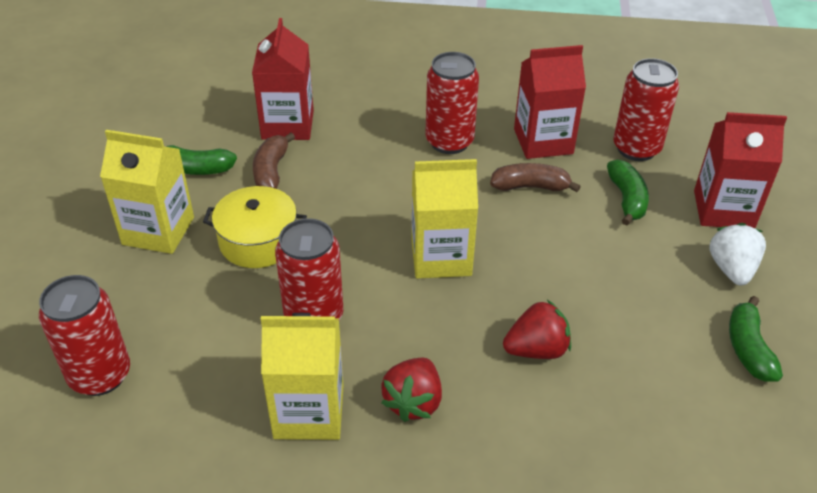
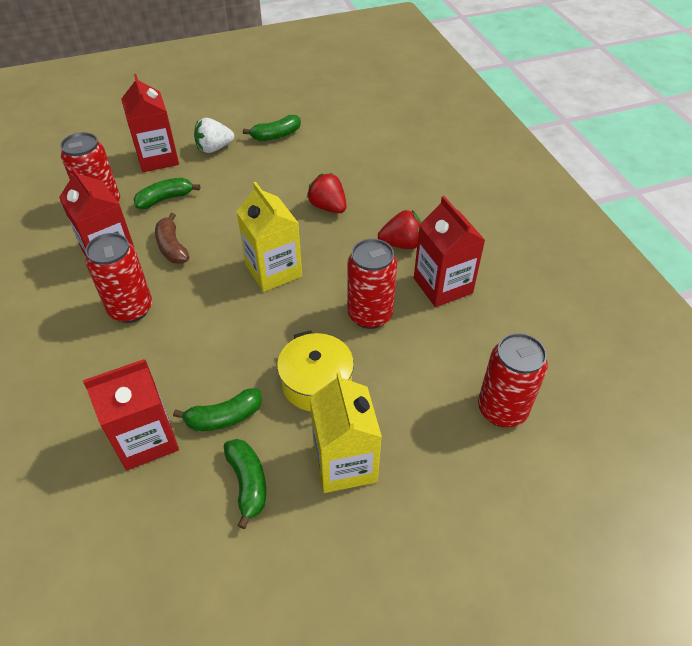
camera: 115 degrees left, 5 degrees up
brown banana [253,133,295,189] -> green banana [173,388,262,431]
yellow carton [261,313,343,440] -> red carton [414,196,485,307]

